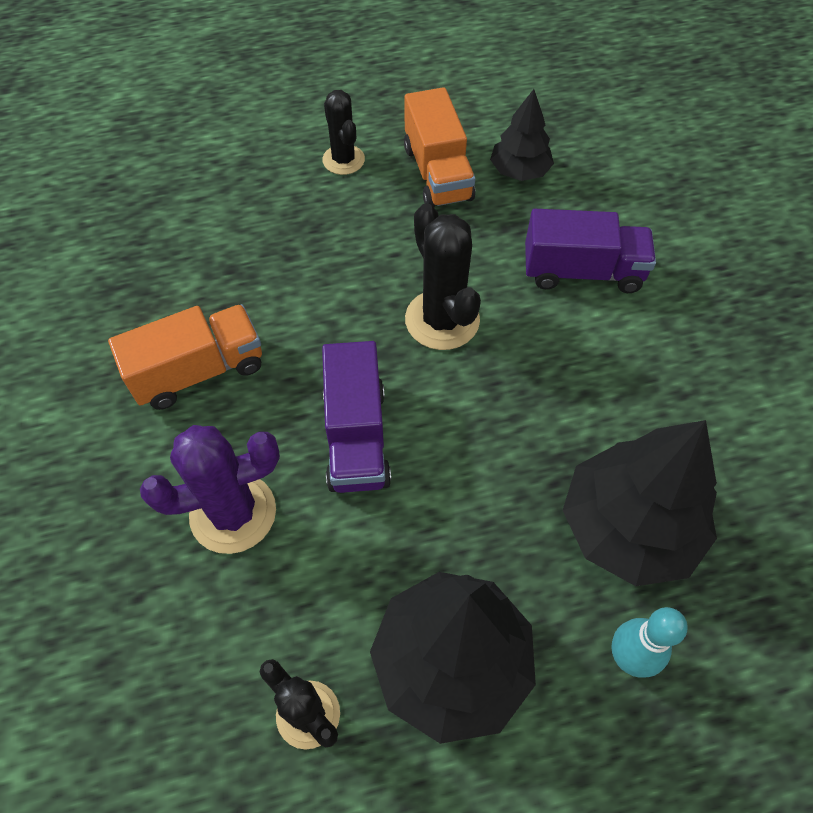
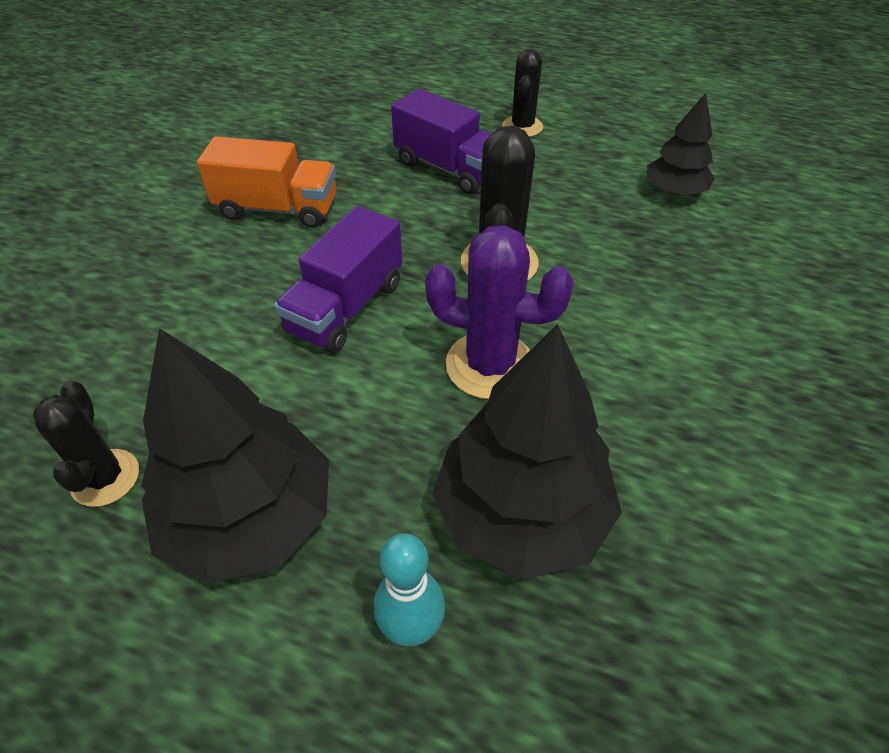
camera: 35 degrees right, 10 degrees down
purple cactus [140,425,280,554] -> purple cactus moved to [425,225,574,399]
orange truck [404,87,475,207] -> none
purple truck [525,209,656,293] -> purple truck moved to [391,88,492,195]

